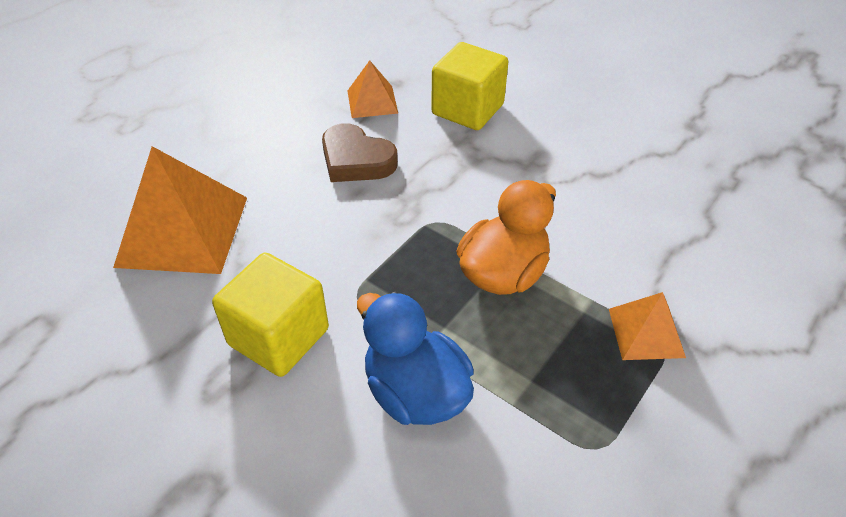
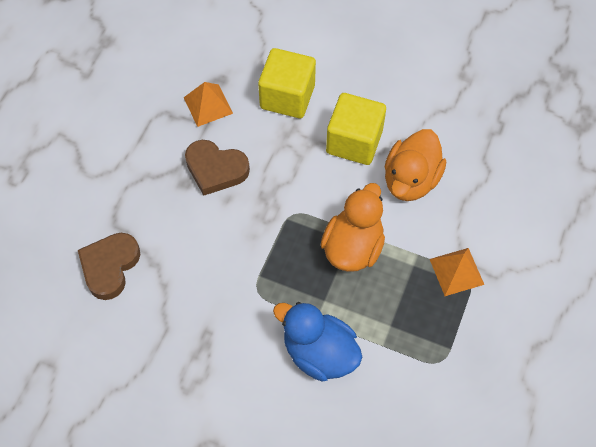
camera: 15 degrees left, 15 degrees up
orange pyramid [113,146,247,274] -> brown heart [78,233,140,300]
yellow cube [212,252,329,377] -> yellow cube moved to [326,93,386,165]
none -> orange duck [385,129,446,201]

